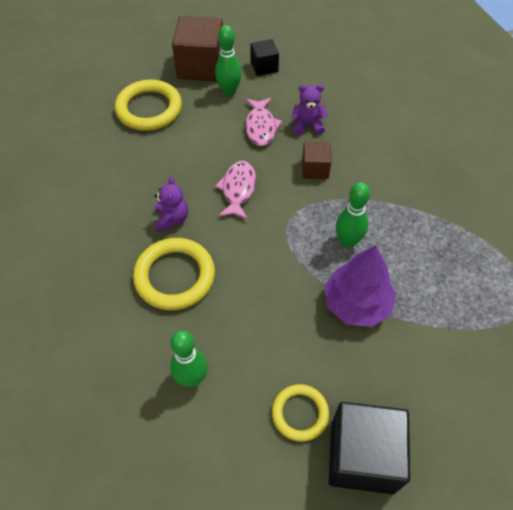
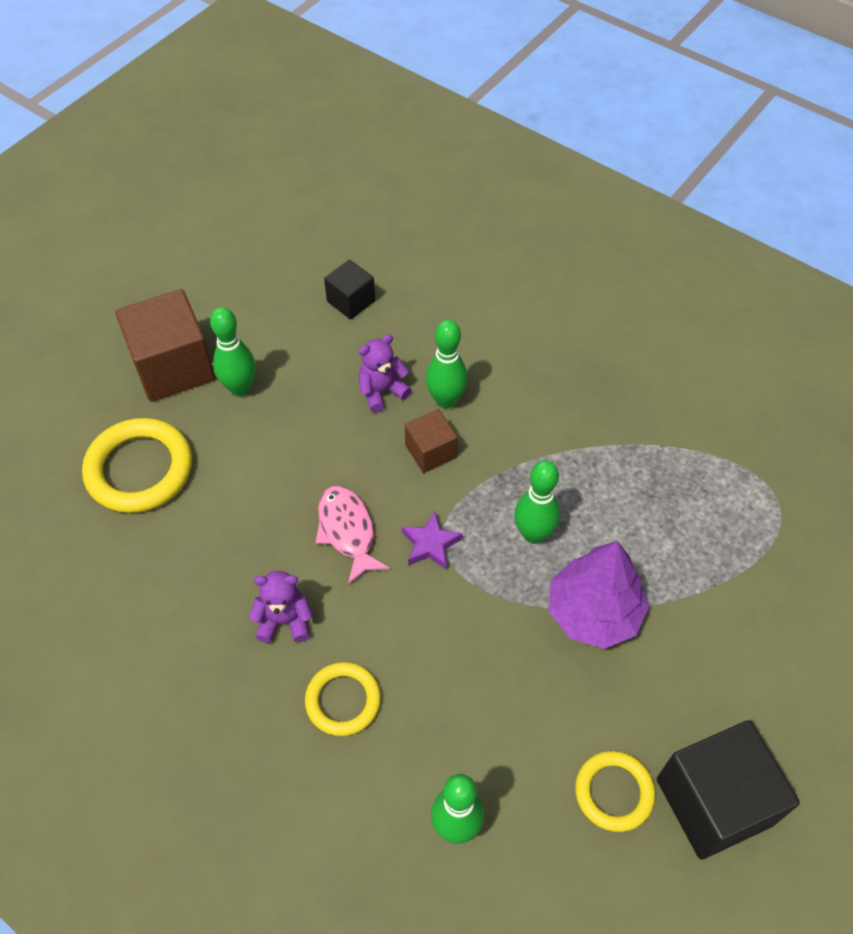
camera: 30 degrees left, 0 degrees up
yellow ring [133,238,215,310] -> yellow ring [305,662,381,736], size x0.62
purple teddy bear [154,176,188,232] -> purple teddy bear turned 60 degrees counterclockwise [249,571,313,643]
pink fish [245,98,282,146] -> none
black cube [250,39,279,76] -> black cube moved to [324,260,375,319]
none -> purple star [401,511,463,569]
none -> green bowling pin [426,320,468,409]

